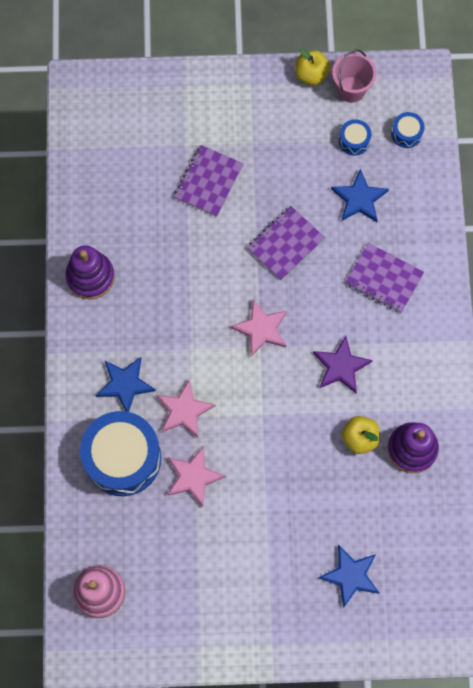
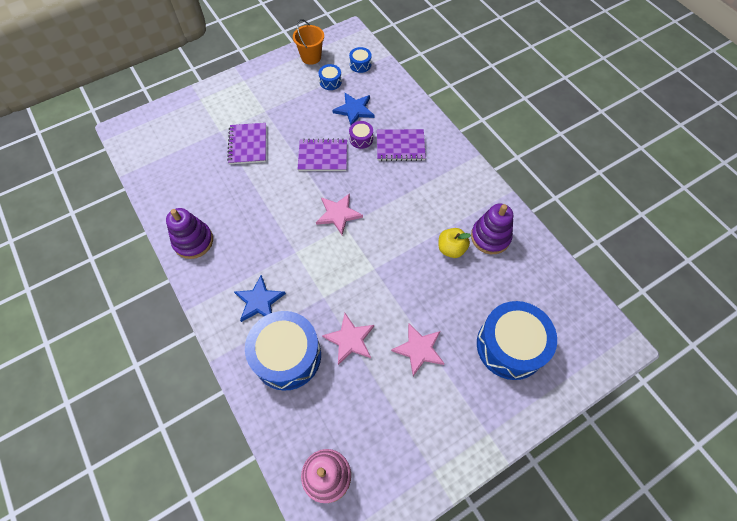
camera: 30 degrees left, 10 degrees down
pink star [156,379,216,438] -> pink star moved to [391,323,445,376]
purple notebook [247,206,325,280] -> purple notebook turned 75 degrees clockwise [298,138,347,171]
yellow apple [295,48,331,86] -> none
purple star [313,336,373,393] -> none
blue star [319,545,379,608] -> blue drum [477,301,557,380]
pink bucket [332,49,377,103] -> orange bucket [293,19,324,65]
none -> purple drum [349,121,373,149]

